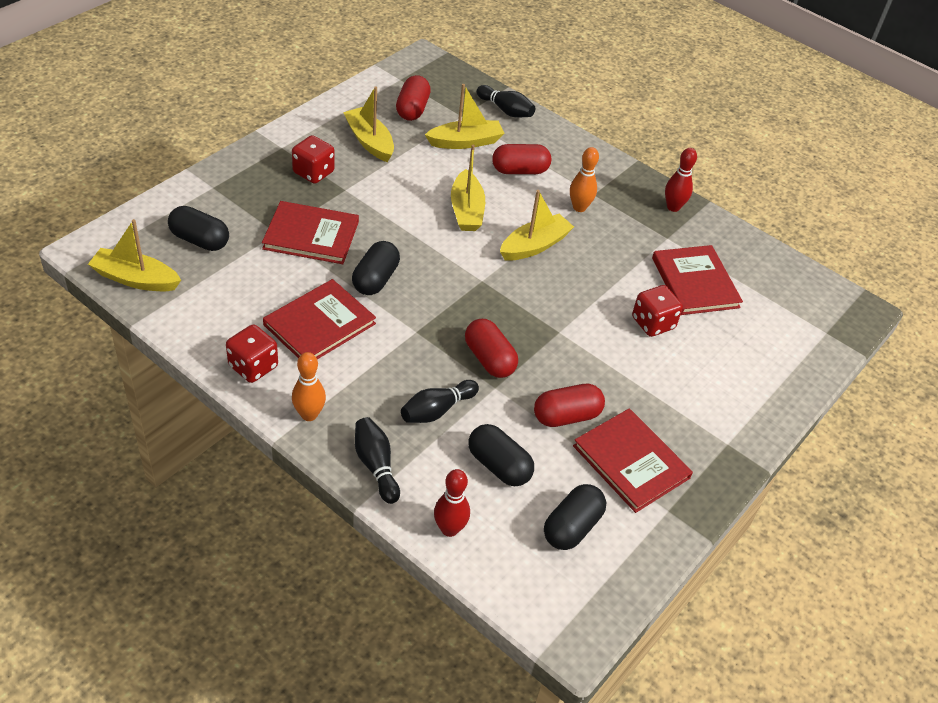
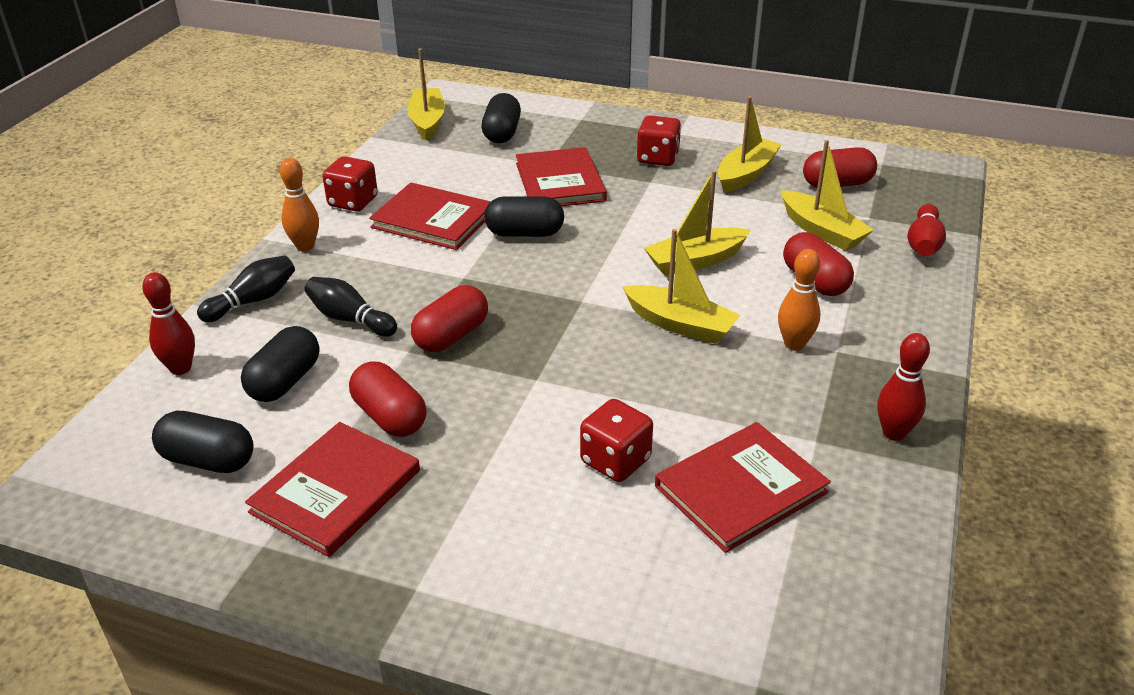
camera: 75 degrees right, 10 degrees down
black bowling pin [476,85,535,117] -> red bowling pin [907,204,946,256]

